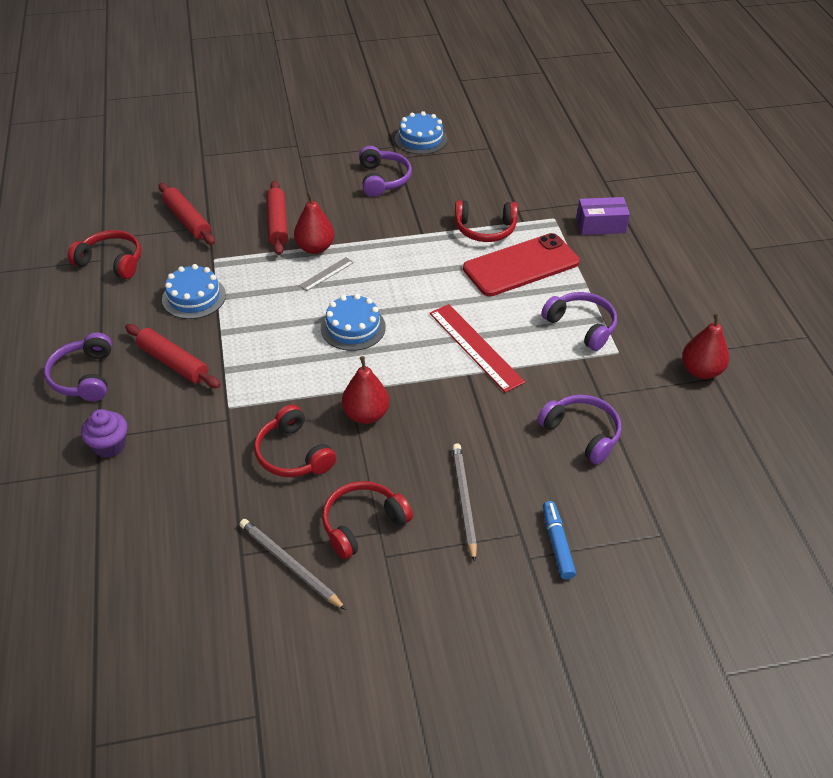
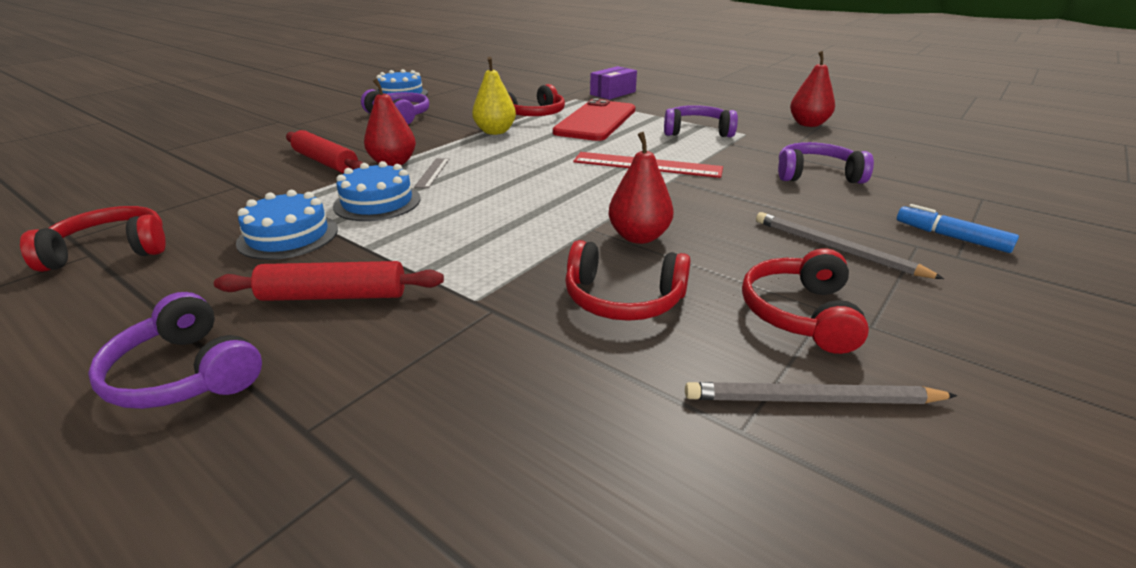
camera: 40 degrees left, 15 degrees down
purple cupcake [81,409,127,458] -> none
red rolling pin [159,183,215,245] -> none
blue cake [321,294,386,351] -> blue cake moved to [333,161,421,221]
none -> yellow pear [472,57,516,135]

